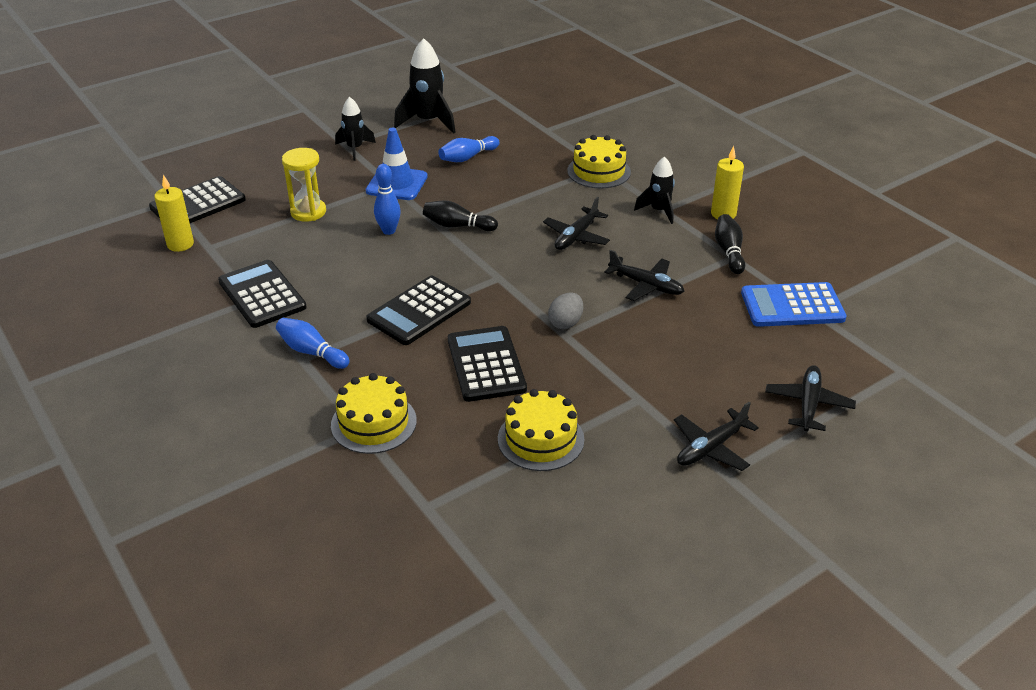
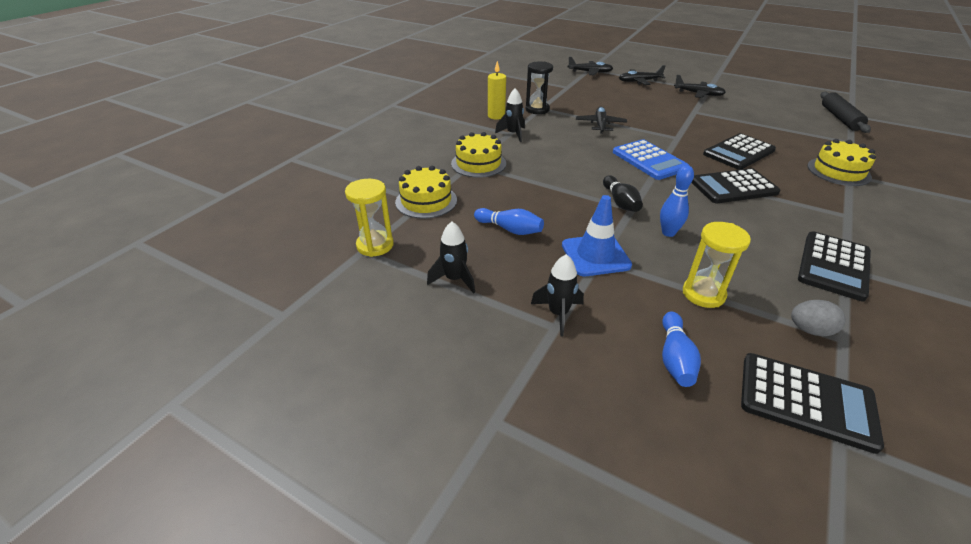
camera: 115 degrees left, 0 degrees up
yellow candle [154,175,194,252] -> none
blue bowling pin [276,318,350,369] -> blue bowling pin moved to [662,311,701,387]
black calculator [366,276,471,345] -> black calculator turned 150 degrees clockwise [691,168,781,203]
black rocket [394,38,456,134] -> black rocket [427,221,475,294], size x0.62
yellow cake [498,389,584,471] -> yellow cake moved to [395,166,457,219]
black plane [543,197,610,250] -> black plane moved to [568,57,613,75]
grey egg [548,292,583,329] -> grey egg moved to [791,300,846,336]
black bowling pin [715,214,745,274] -> black hourglass [526,61,553,114]
blue calculator [741,282,846,327] -> blue calculator moved to [613,139,690,180]
none -> yellow hourglass [345,179,394,257]
none -> black rolling pin [820,92,871,133]

